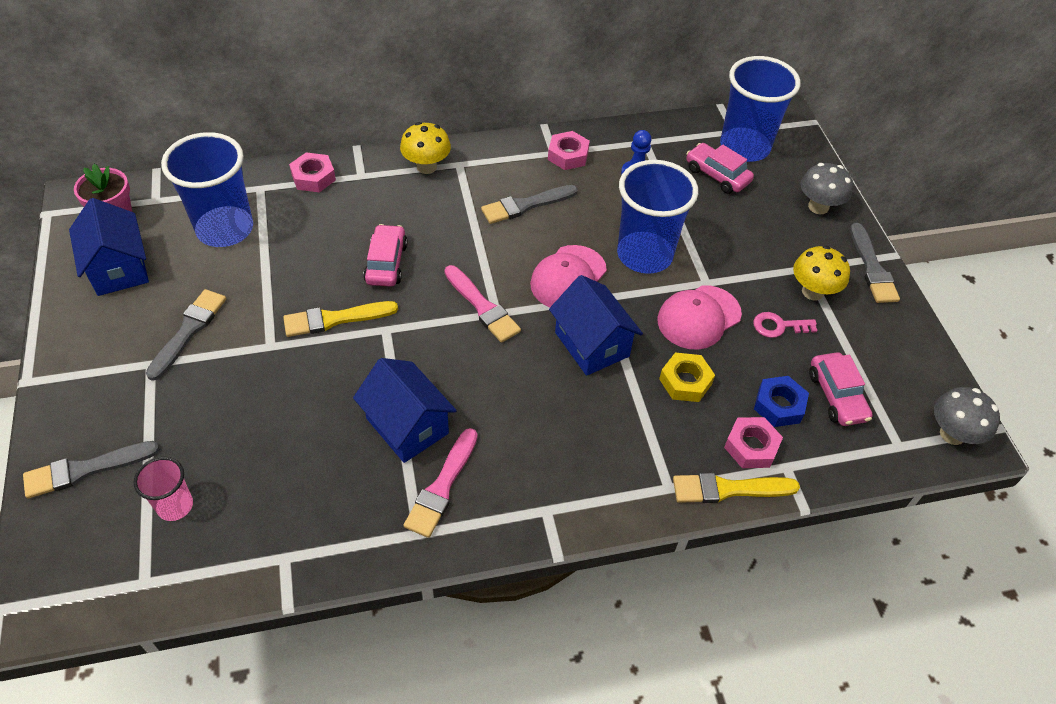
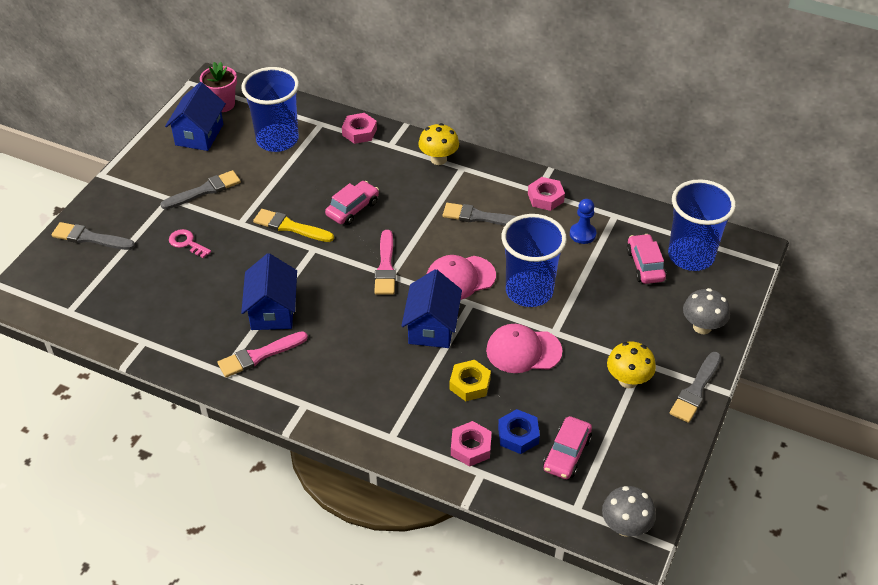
camera: 40 degrees right, 5 degrees down
pink cup [134,457,193,521] -> none
yellow brush [673,473,800,503] -> none
pink key [753,312,818,338] -> pink key moved to [169,229,211,258]

